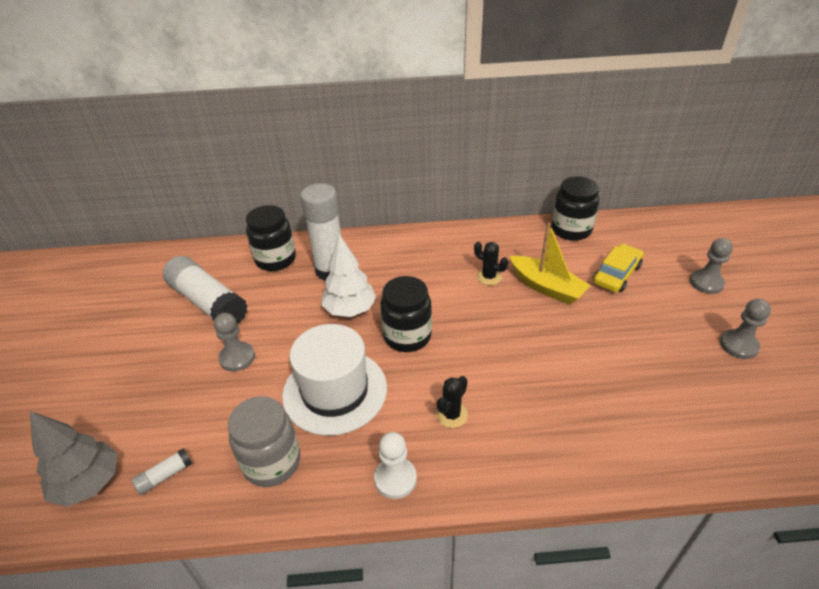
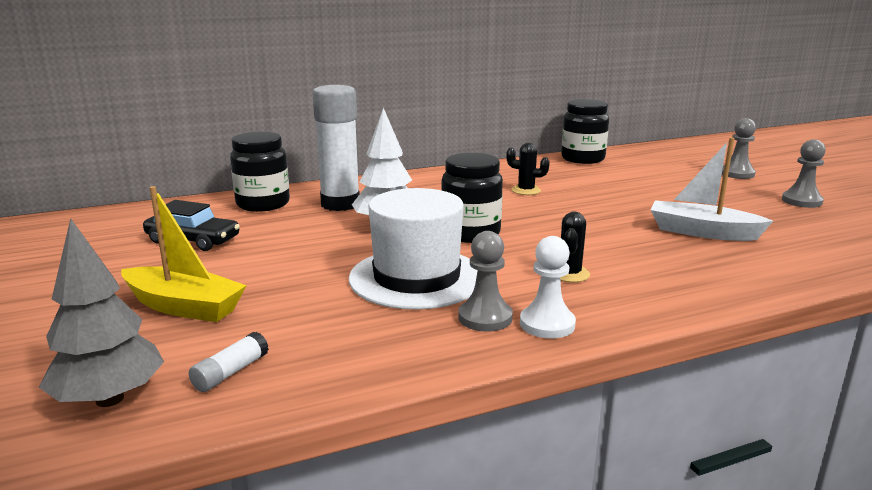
camera: 20 degrees left, 20 degrees down
white glue stick [163,256,248,324] -> black car [143,200,240,251]
grey pawn [214,313,255,371] -> grey pawn moved to [458,231,513,332]
grey jar [228,396,300,487] -> none
yellow boat [510,222,591,305] -> yellow boat moved to [121,186,247,322]
yellow car [593,244,644,292] -> none
none -> white boat [651,137,773,241]

